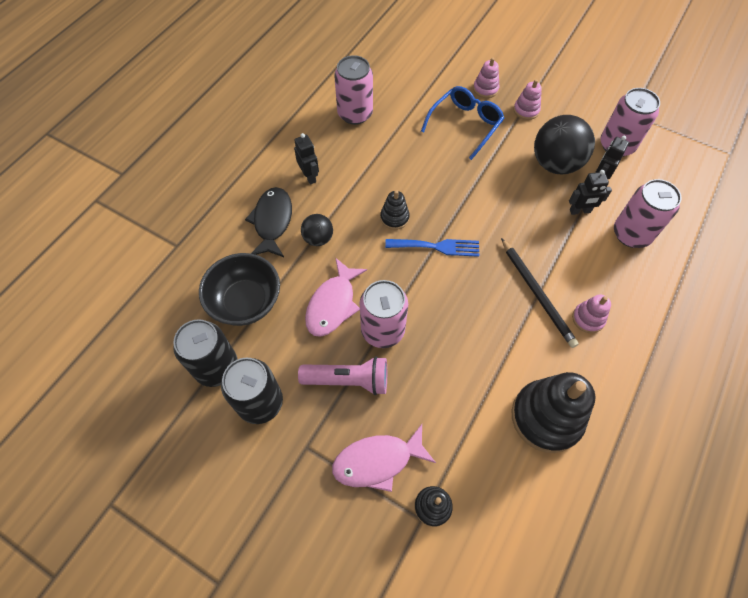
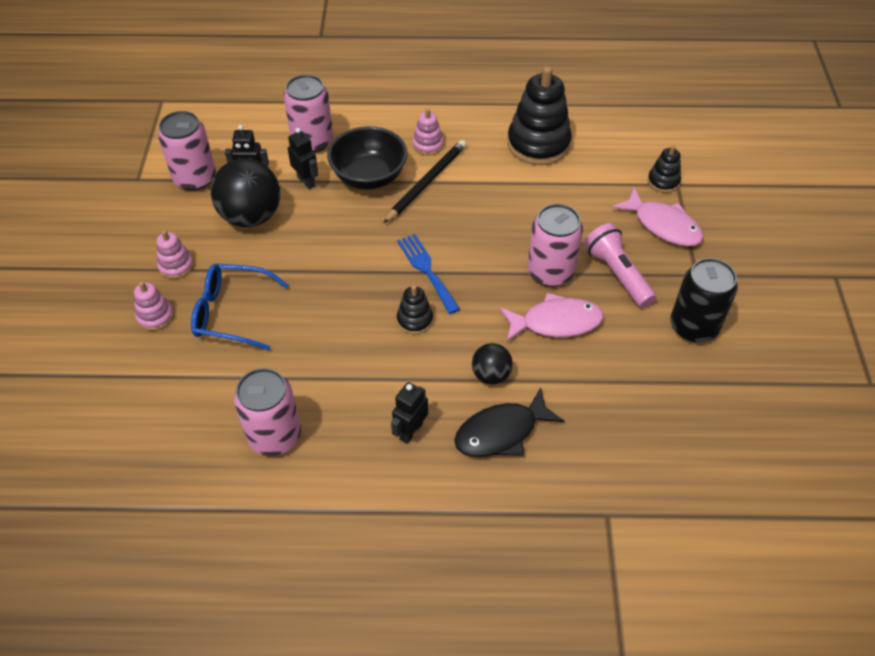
camera: 120 degrees left, 10 degrees down
black can [173,319,238,387] -> none
black bowl [199,253,280,326] -> black bowl moved to [327,126,408,190]

